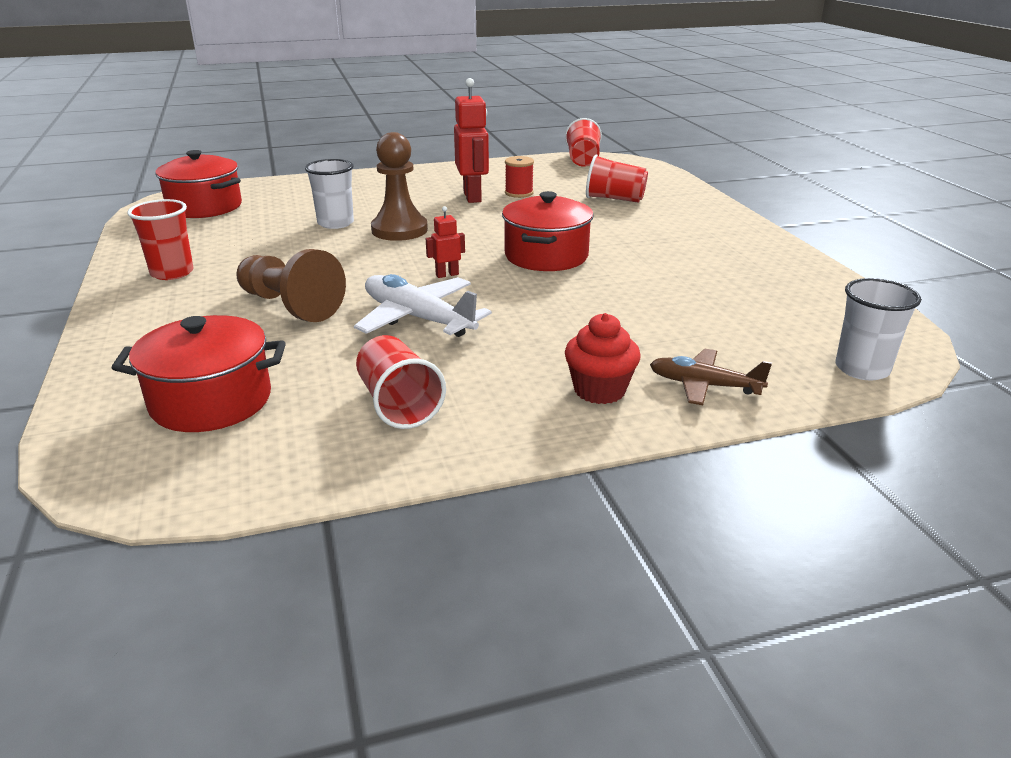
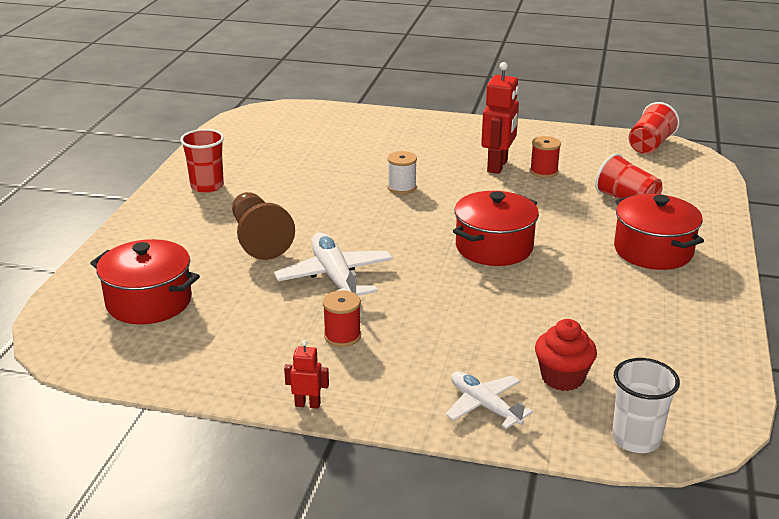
camera: 30 degrees right, 0 degrees up
red pot [155,150,242,218] -> red pot moved to [614,194,704,270]
white cup [305,159,354,229] -> none
red cup [356,335,446,429] -> none
brown pawn [371,132,428,241] -> white spool [387,151,417,194]
red robot [426,206,465,278] -> red robot moved to [284,340,329,409]
red cupcake [565,313,641,404] -> red cupcake moved to [535,319,597,391]
brown plane [650,349,772,405] -> white plane [446,371,533,429]
none -> red spool [323,290,361,347]

